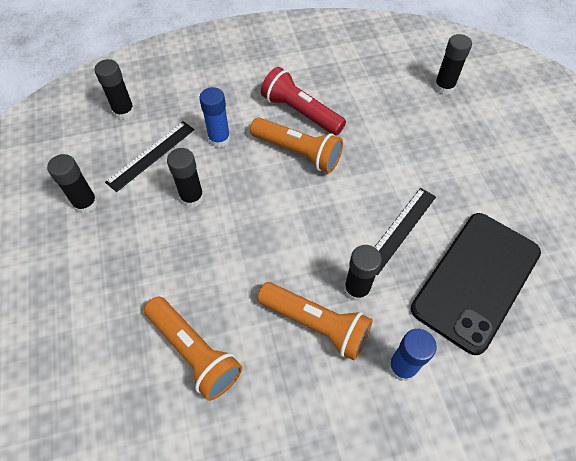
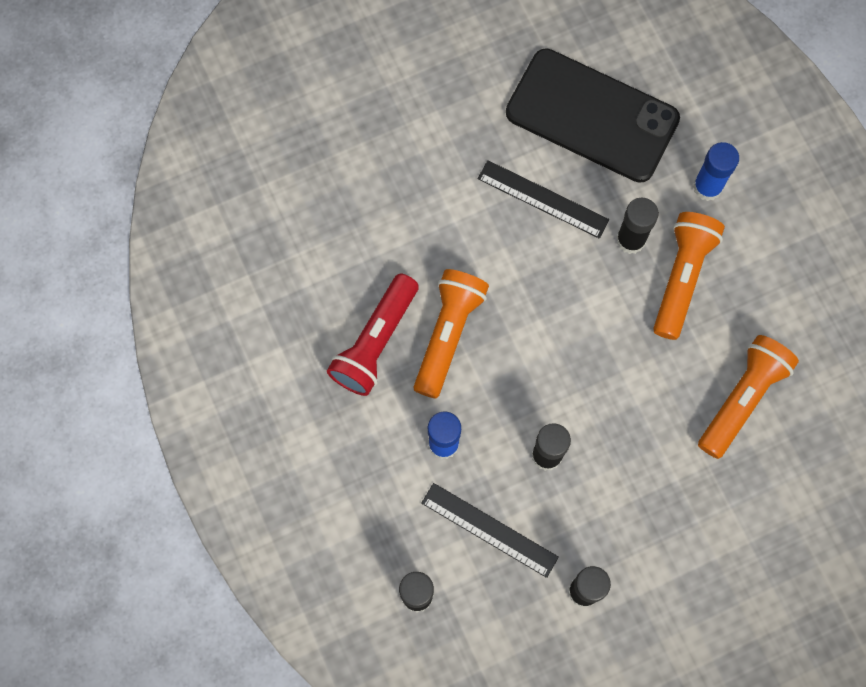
camera: 100 degrees left, 15 degrees up
black glue stick [434,34,472,94] -> none

